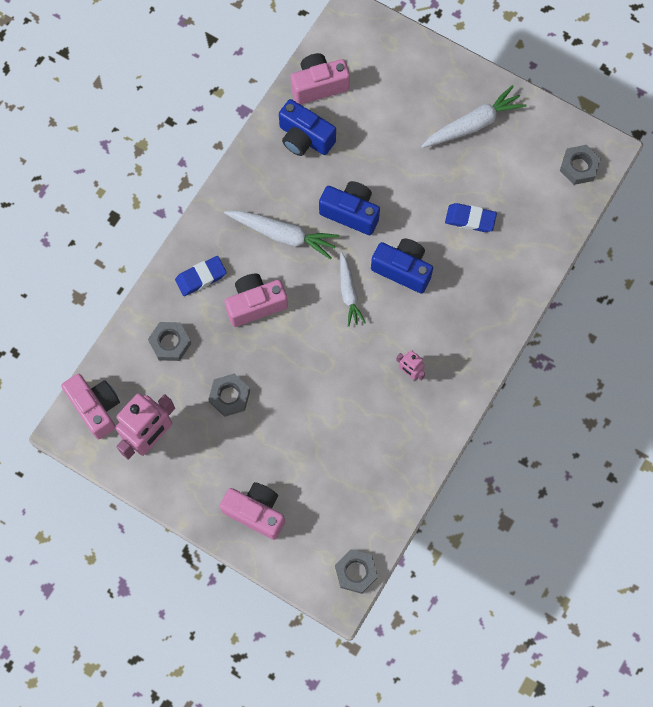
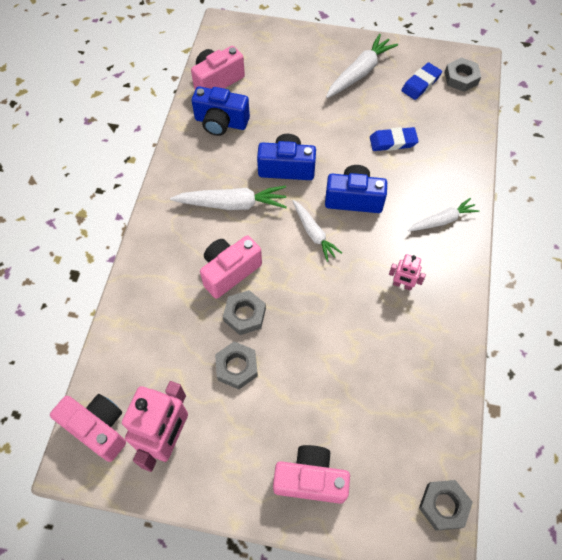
camera: 20 degrees left, 10 degrees down
grey nut [148,322,191,361] -> grey nut moved to [223,290,266,335]
blue eraser [175,256,227,296] -> blue eraser moved to [401,63,442,100]
none -> white carrot [408,198,480,232]

